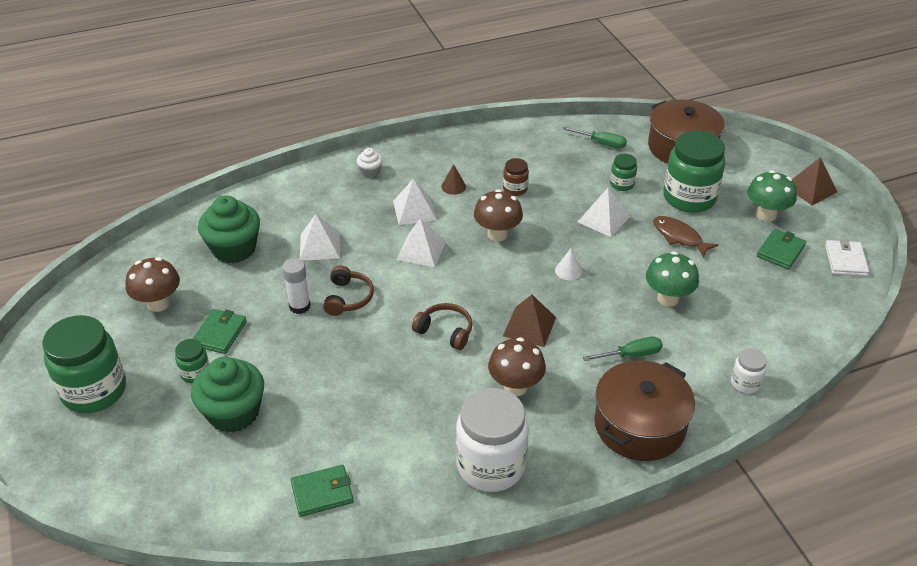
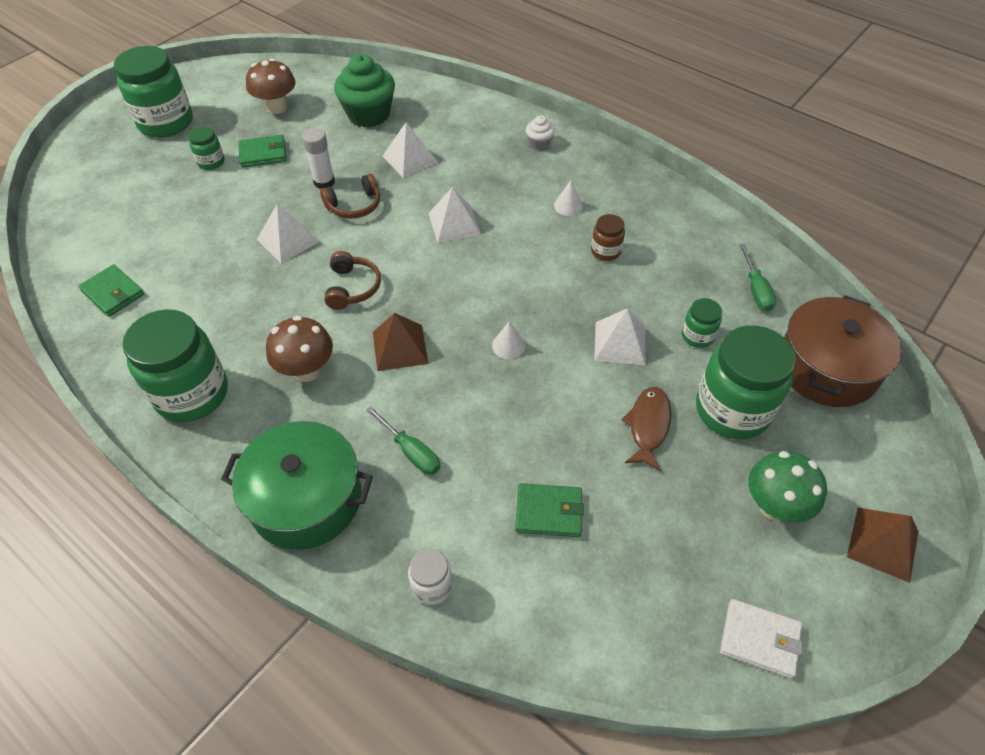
camera: 60 degrees right, 10 degrees up
green cupcake [191,357,264,433] -> none
white pyramid [393,179,437,225] -> white pyramid moved to [257,204,319,263]
brown cone [441,164,466,195] -> white cone [554,180,583,216]
white jar [456,388,529,492] -> green jar [123,309,228,422]
brown mushroom [474,189,523,242] -> none
brown pot [594,360,695,461] -> green pot [221,421,373,550]
green mushroom [646,251,699,307] -> none
green wallet [756,229,806,270] -> green wallet moved to [515,483,584,537]
white wallet [825,239,870,276] -> white wallet turned 45 degrees clockwise [720,599,803,679]

